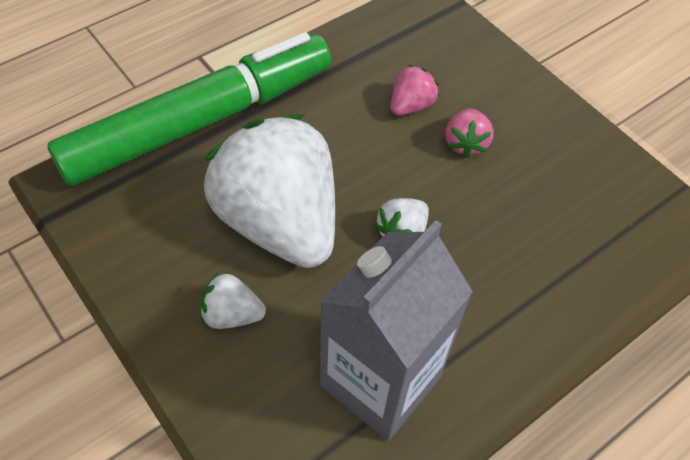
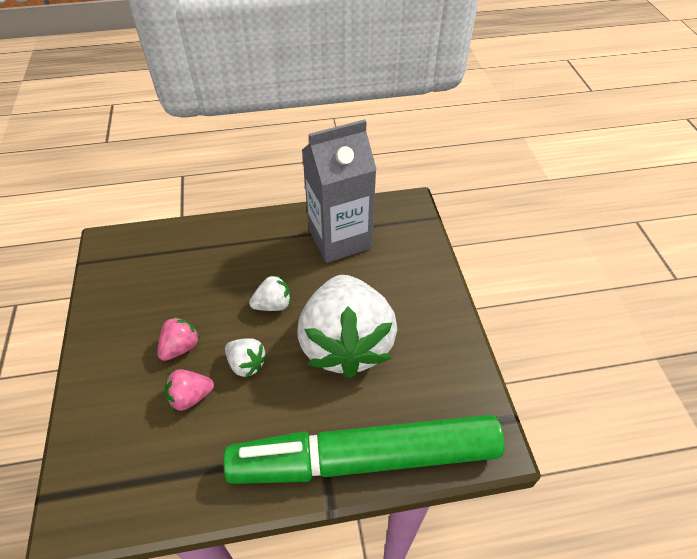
camera: 150 degrees left, 5 degrees down
white strawberry [200,272,266,329] -> white strawberry moved to [225,338,267,378]

